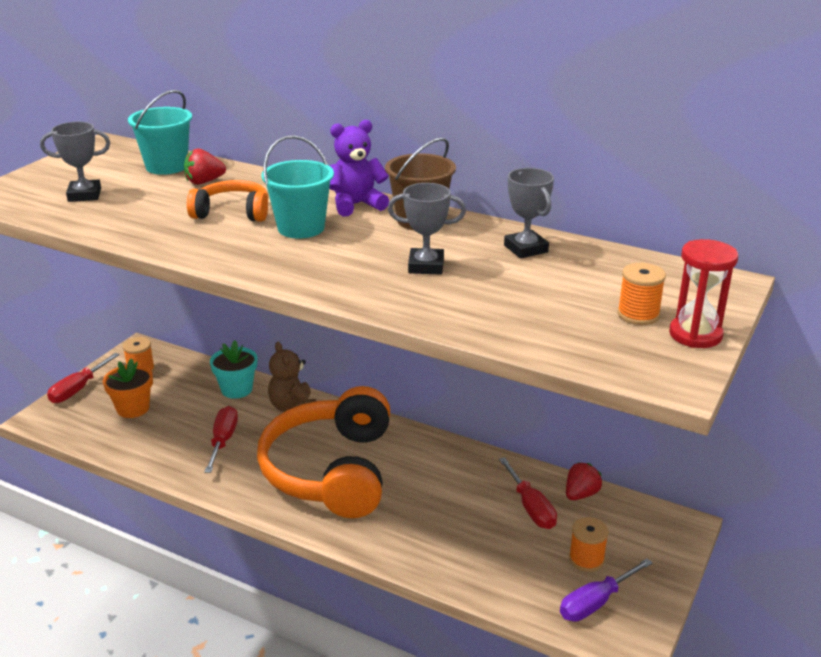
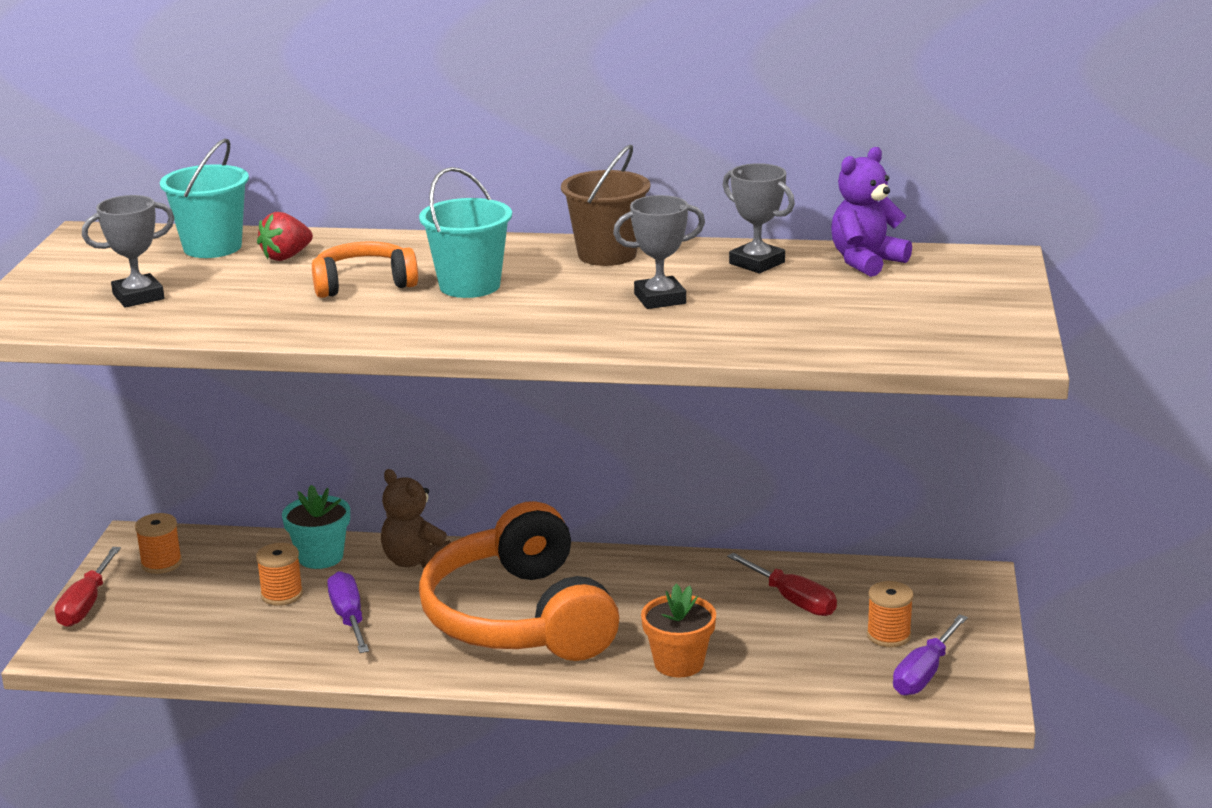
camera: 20 degrees left, 5 degrees down
orange flower pot [103,358,153,418] -> orange flower pot moved to [641,584,716,678]
red screwdriver [204,406,238,473] -> purple screwdriver [327,571,369,653]
purple teddy bear [329,120,389,216] -> purple teddy bear moved to [831,147,912,277]
red strawberry [566,462,602,500] -> none
orange spool [617,263,666,325] -> orange spool moved to [256,543,303,606]
red hourglass [669,239,738,348] -> none

